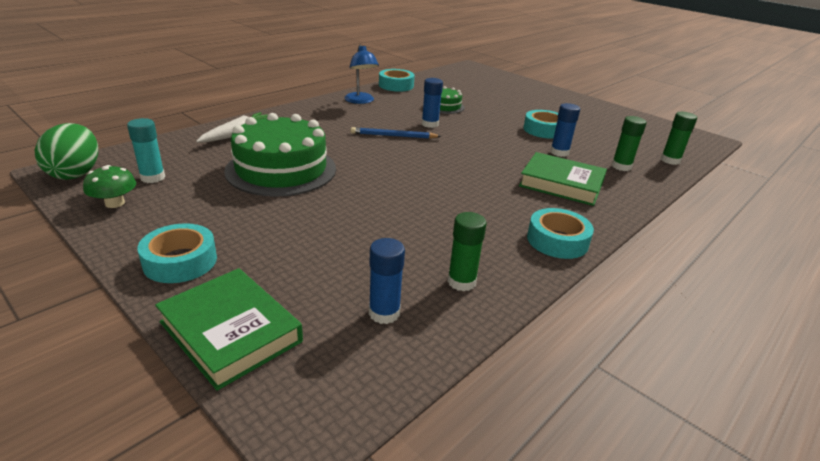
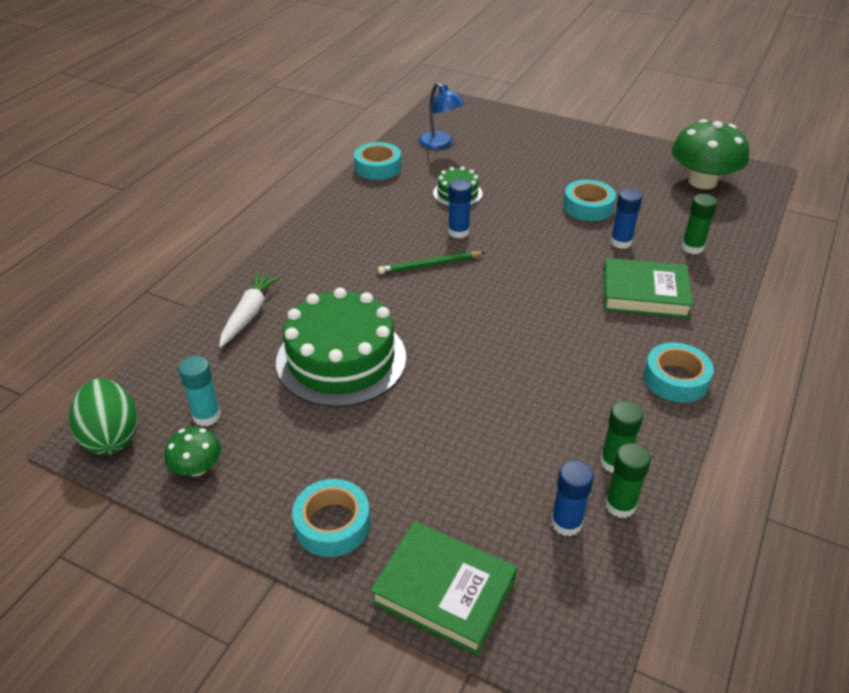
camera: 15 degrees left, 10 degrees up
blue lamp [344,45,379,104] -> blue lamp moved to [418,83,465,149]
blue pencil [351,127,441,139] -> green pencil [378,251,485,274]
green glue stick [661,112,697,165] -> green glue stick moved to [605,443,651,518]
none -> green mushroom [671,119,749,189]

